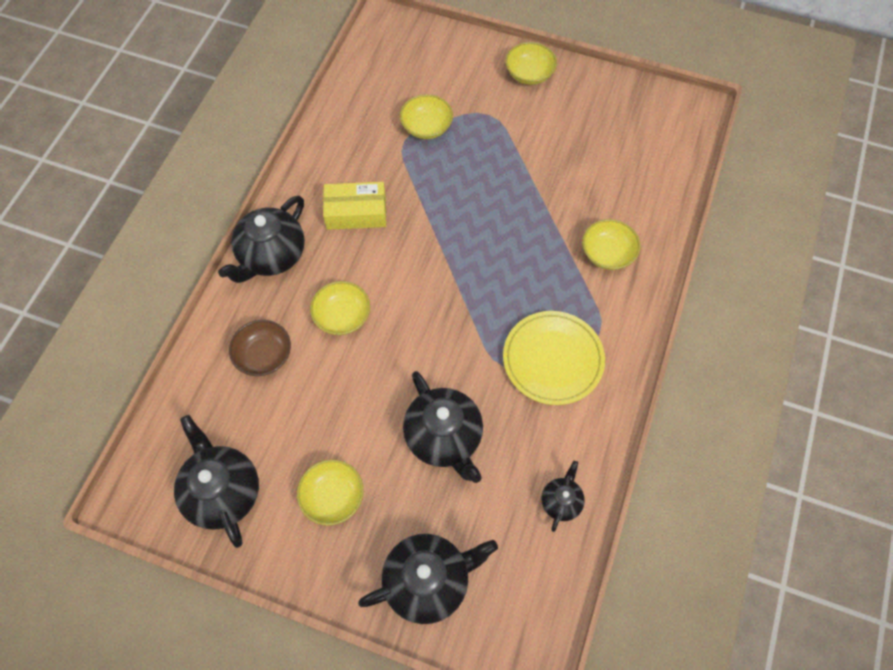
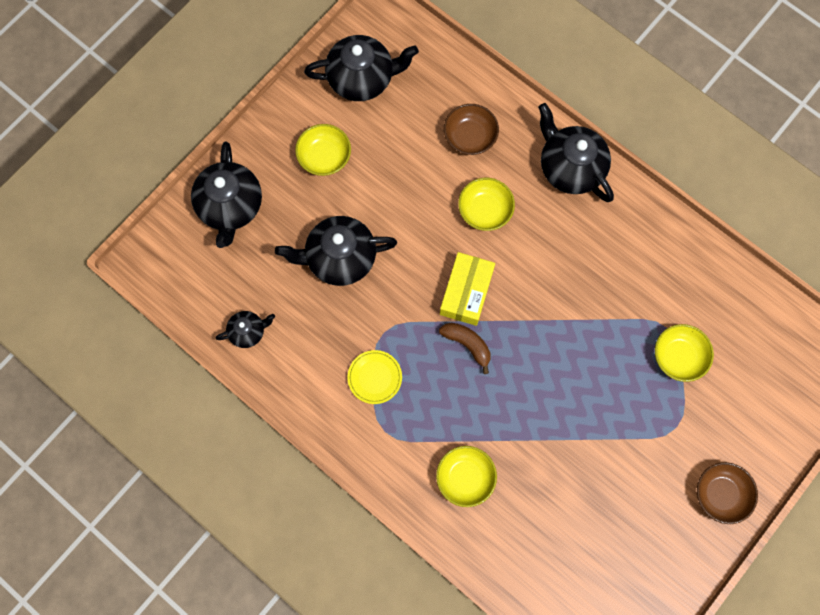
camera: 110 degrees right, 10 degrees up
yellow box [323,182,386,230] -> yellow box moved to [440,252,495,326]
yellow plate [503,311,605,405] -> yellow plate [348,350,402,404], size x0.56
yellow bowl [505,42,557,85] -> brown bowl [697,462,758,524]
black teapot [542,461,585,532] -> black teapot turned 60 degrees counterclockwise [216,311,275,348]
none -> brown banana [439,323,490,374]

